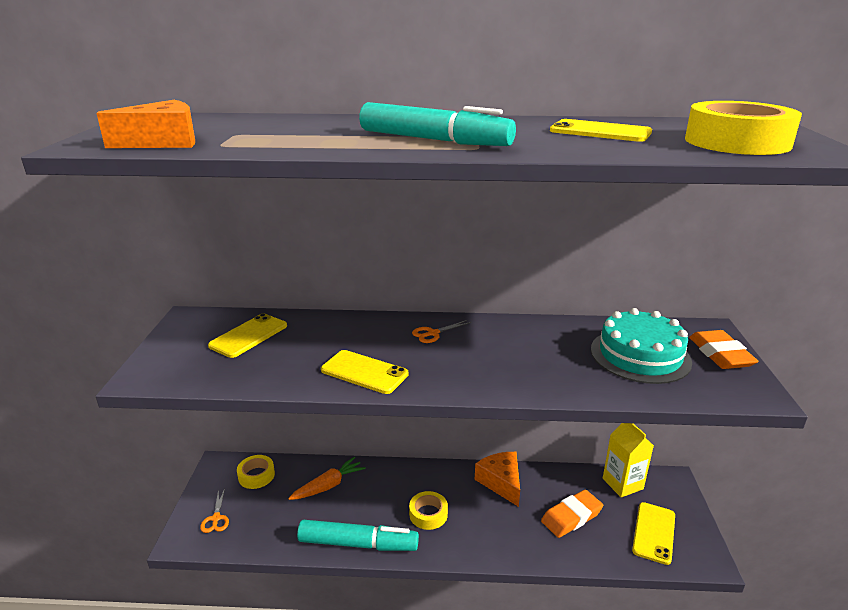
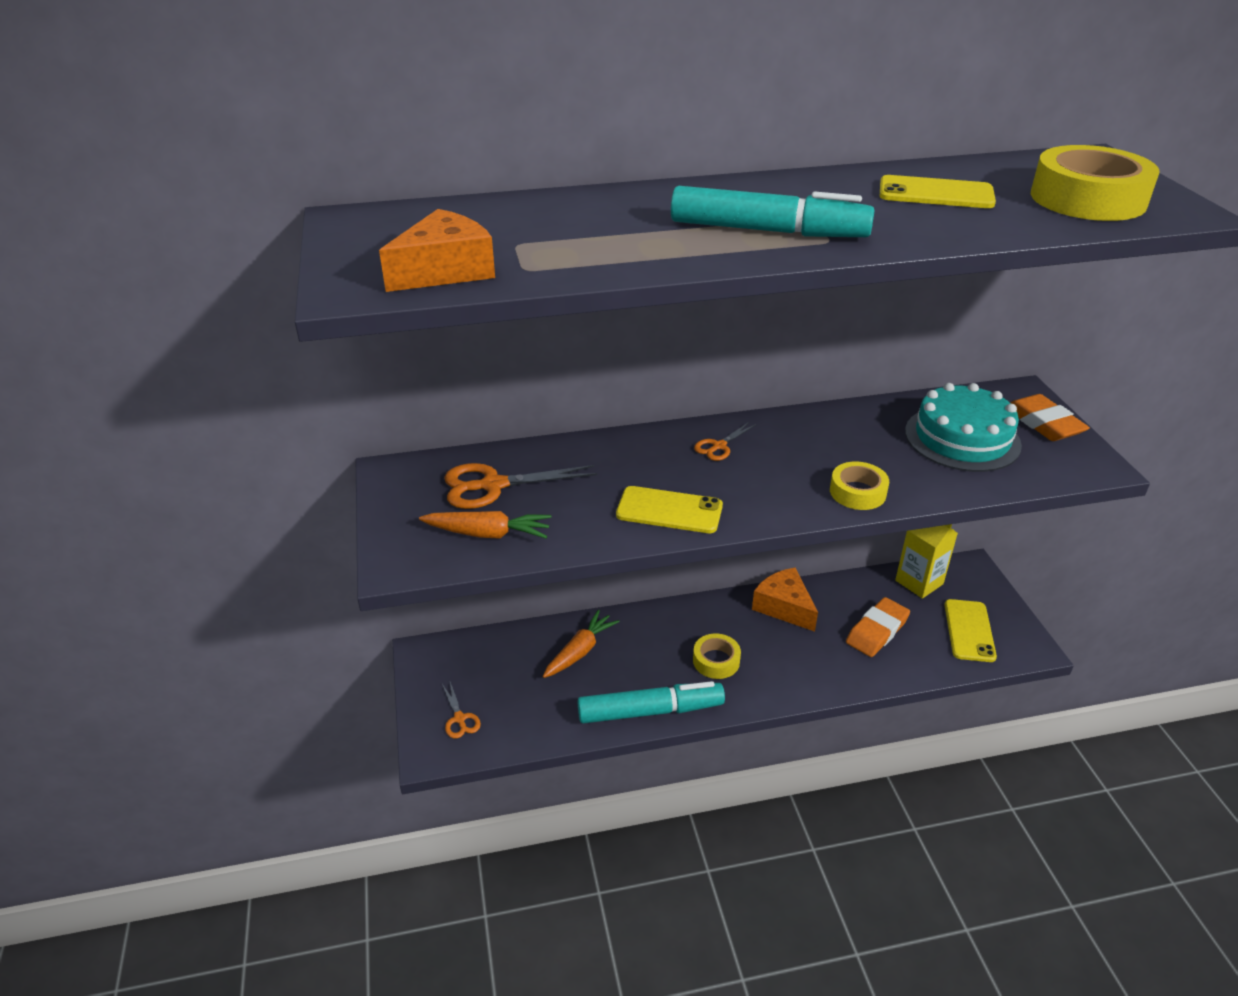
camera: 15 degrees left, 10 degrees up
yellow phone [208,313,287,358] -> orange scissors [444,463,597,509]
yellow tape [237,455,275,489] -> yellow tape moved to [830,462,889,510]
none -> orange carrot [419,511,552,539]

